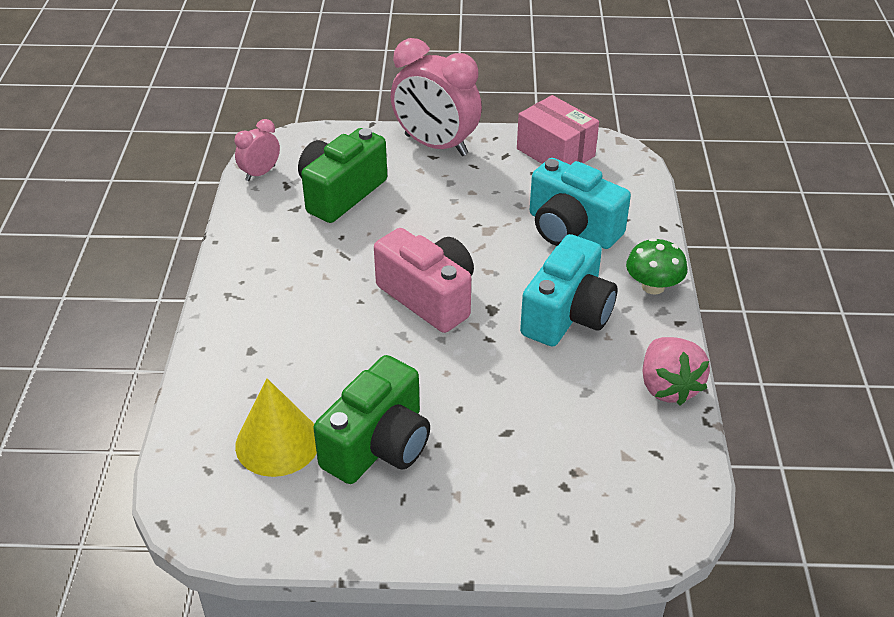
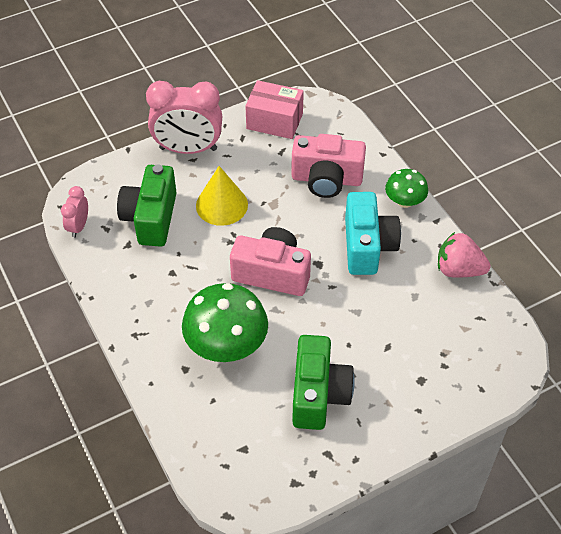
camera: 30 degrees left, 10 degrees up
yellow cone [235,378,317,477] -> yellow cone moved to [196,166,248,226]
turquoise camera [530,158,631,249] -> pink camera [291,134,366,198]
pink strawberry [643,337,710,405] -> pink strawberry turned 150 degrees clockwise [438,232,491,278]
none -> green mushroom [182,283,268,362]

